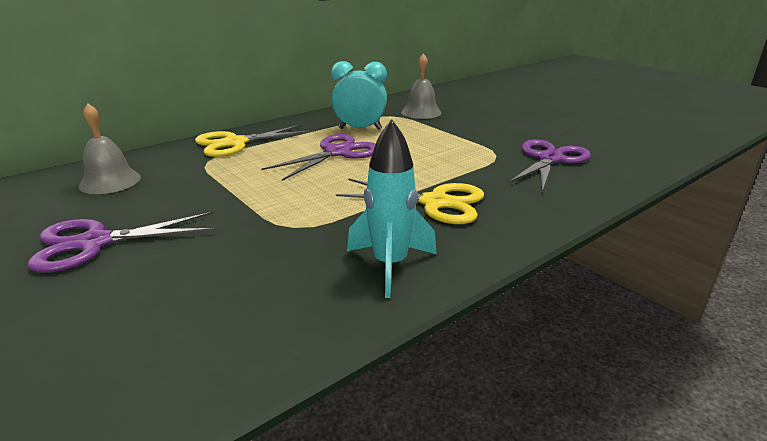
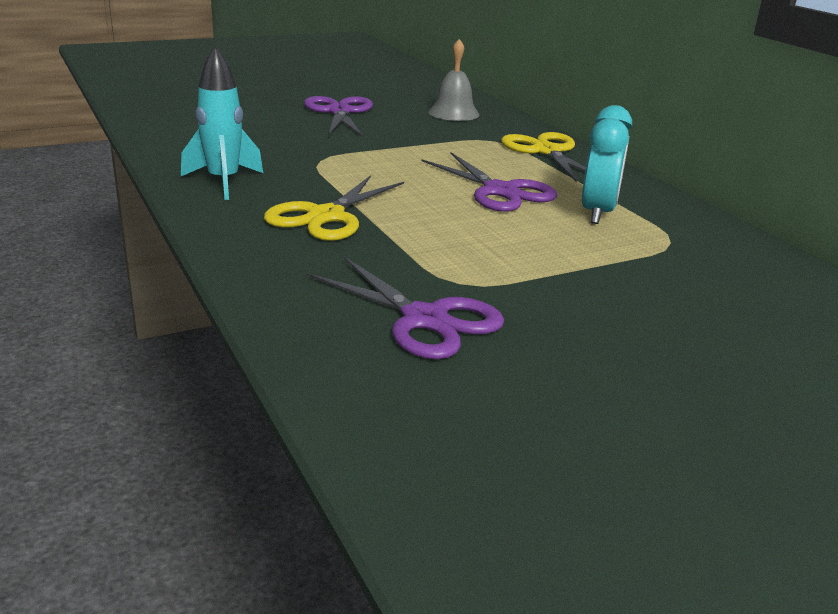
camera: 100 degrees right, 0 degrees up
grey bell [401,53,442,119] -> none

